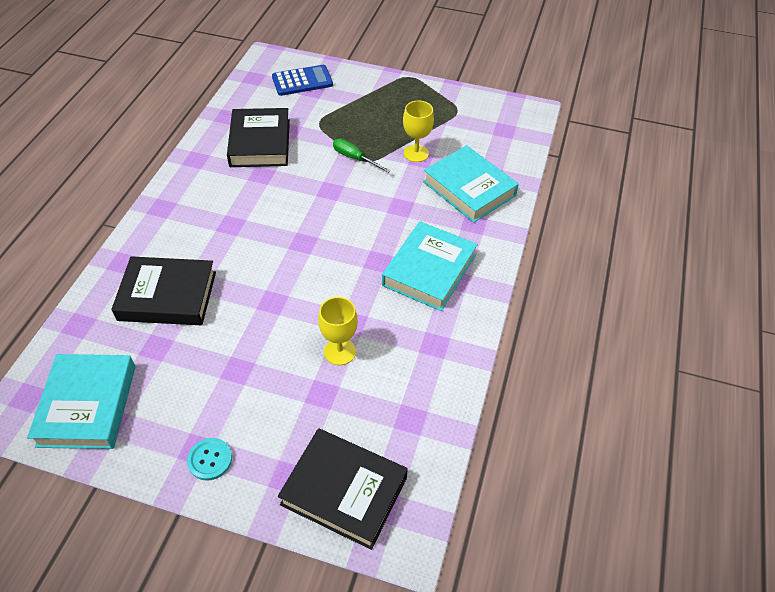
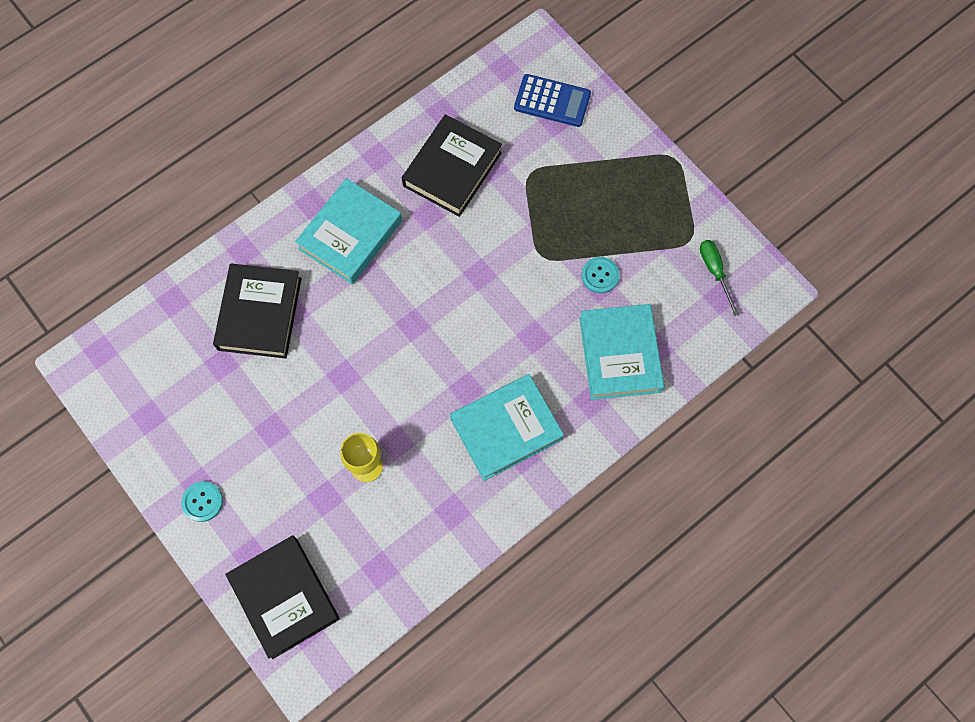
camera: 35 degrees right, 20 degrees up
turquoise book [27,354,136,449] -> turquoise book moved to [295,178,402,284]
black book [111,256,216,325] -> black book turned 60 degrees clockwise [213,263,302,358]
green screwdriver [333,139,391,173] -> green screwdriver moved to [700,240,739,316]
yellow goblet [403,101,434,162] -> turquoise button [581,257,620,293]

